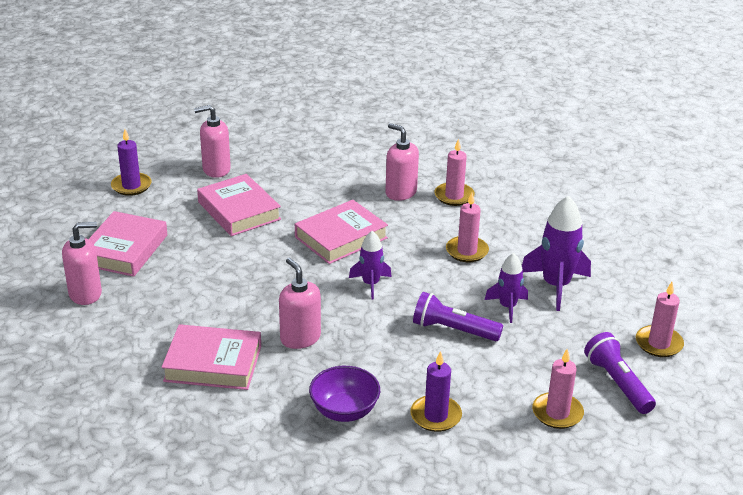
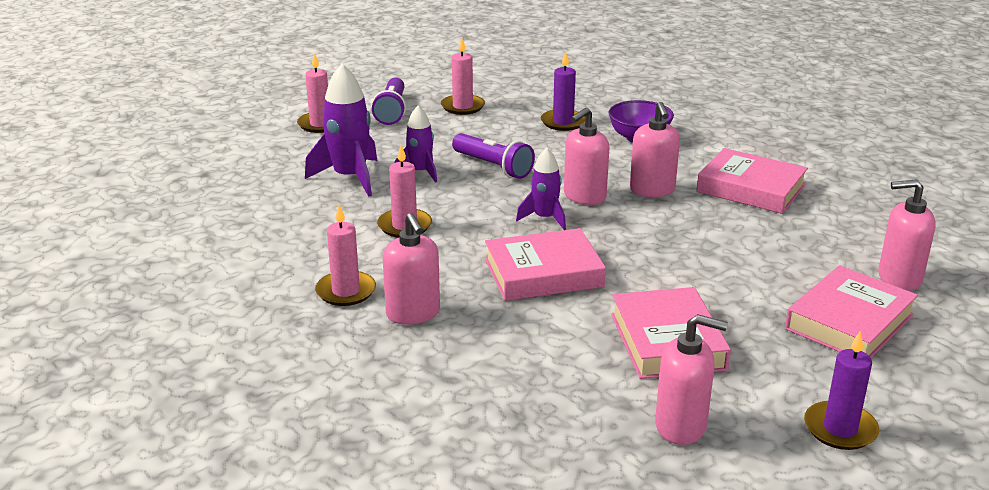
camera: 155 degrees left, 5 degrees down
none -> pink soap dispenser [564,107,609,205]

